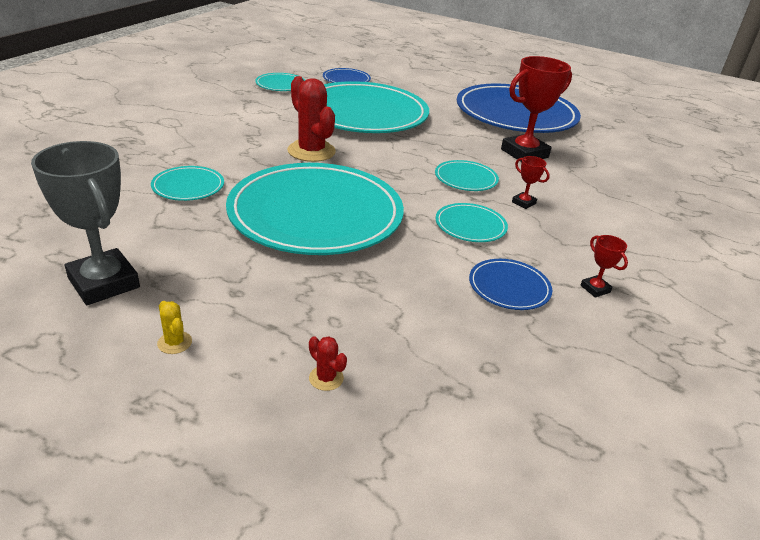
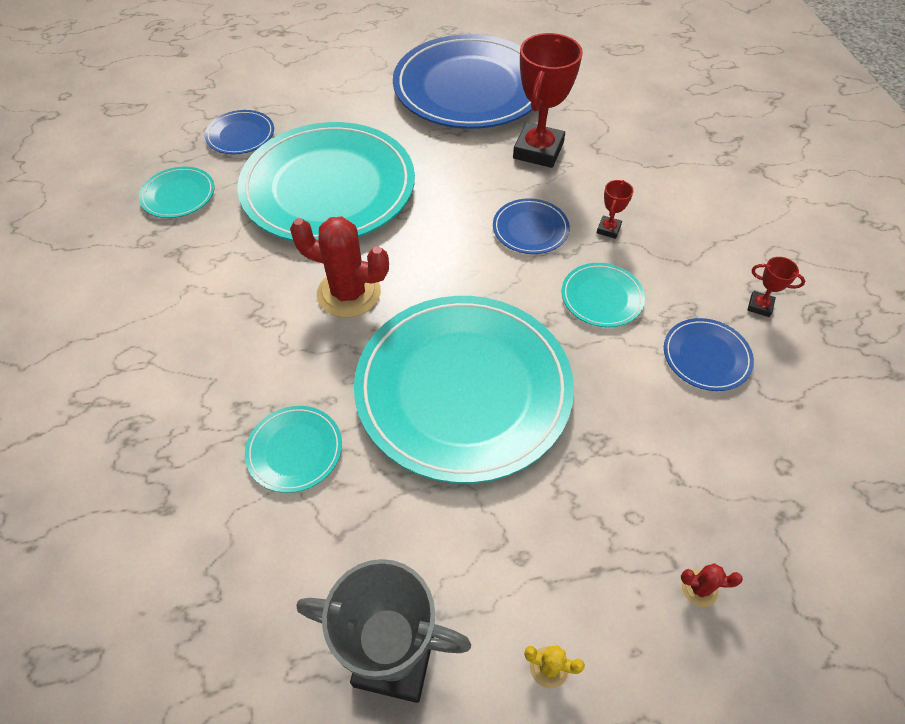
camera: 35 degrees left, 20 degrees up
turquoise plate [435,160,499,191] -> blue plate [493,198,570,254]
red trophy [512,156,550,209] -> red trophy turned 75 degrees counterclockwise [597,180,634,239]

